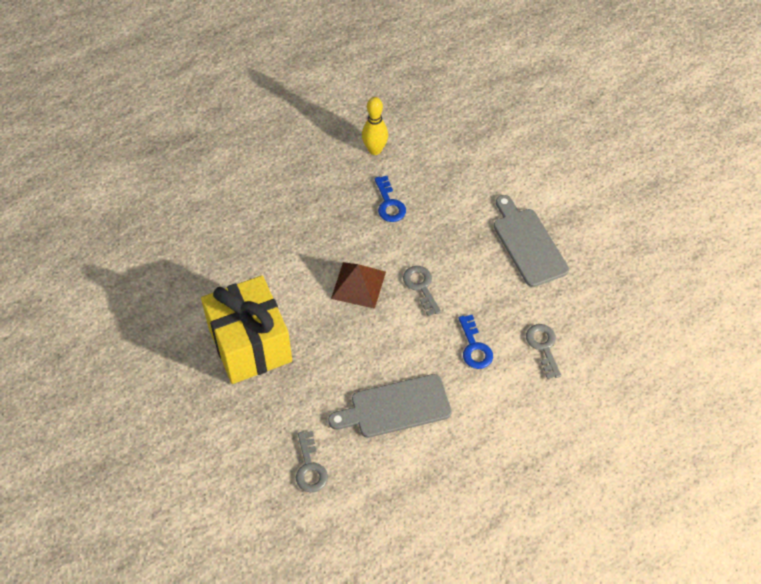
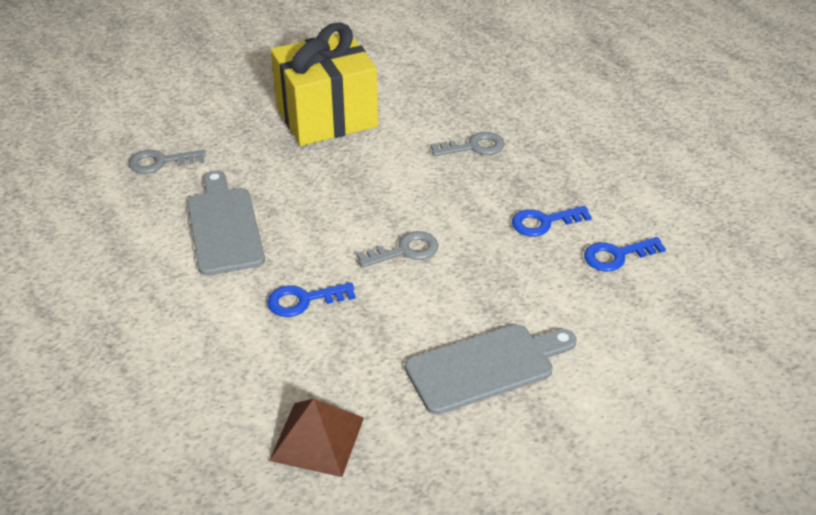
camera: 90 degrees right, 15 degrees down
brown pyramid [331,262,386,309] -> brown pyramid moved to [269,399,364,477]
yellow bowling pin [362,97,388,155] -> none
grey key [526,324,561,379] -> grey key moved to [430,132,505,156]
none -> blue key [584,237,666,271]

